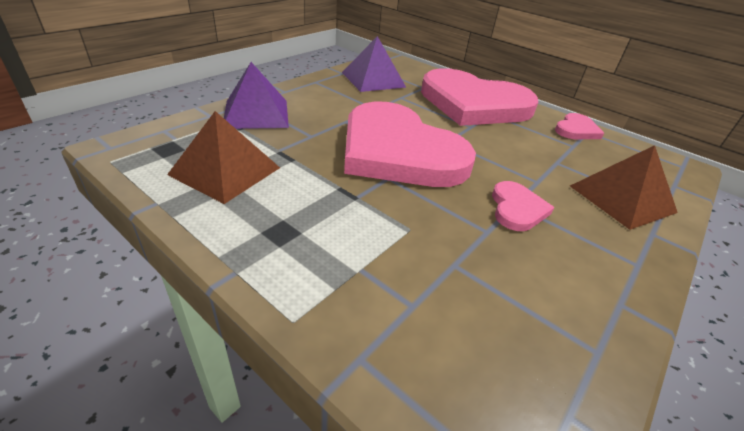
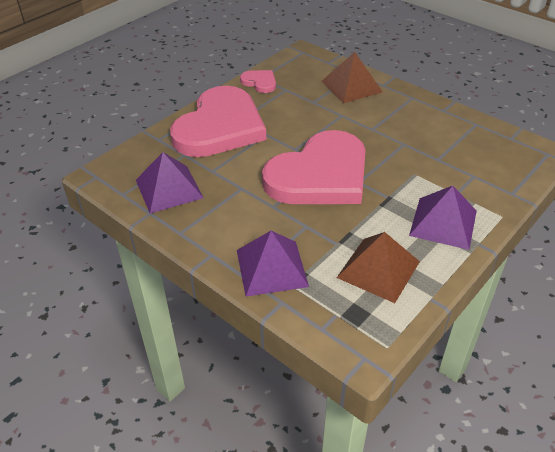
camera: 85 degrees left, 5 degrees up
pink heart [492,181,554,231] -> none
none -> purple pyramid [409,186,477,250]

